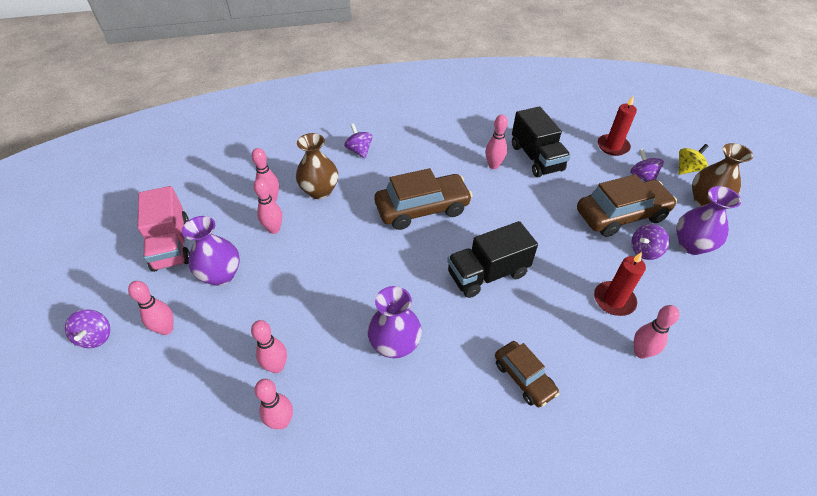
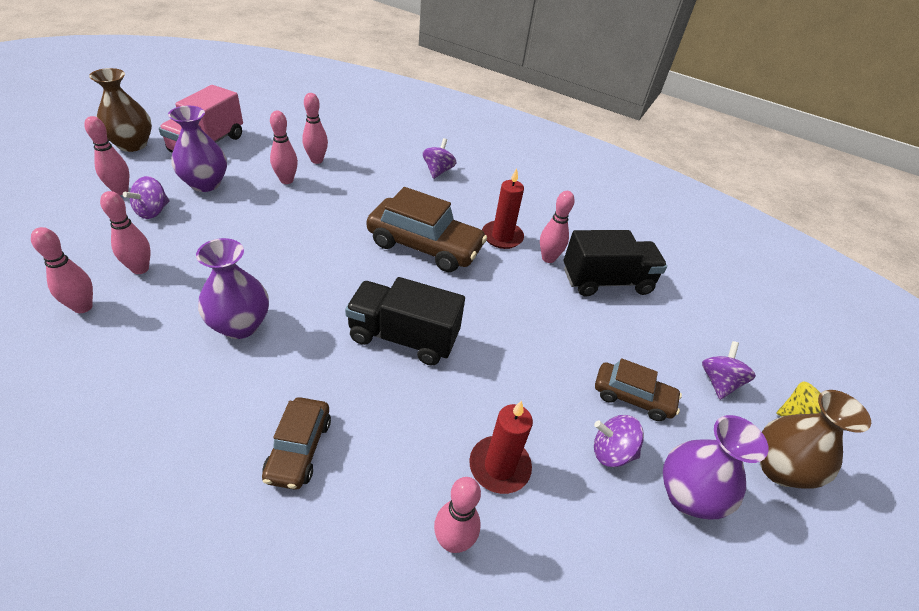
camera: 35 degrees right, 5 degrees down
purple spinning top [65,309,110,348] -> purple spinning top moved to [123,176,170,219]
brown vase [296,133,338,199] -> brown vase moved to [89,68,152,152]
black truck [512,107,571,177] -> black truck turned 120 degrees counterclockwise [564,230,667,297]
brown car [577,174,677,237] -> brown car [595,358,682,421], size x0.58
red candle [598,95,637,156] -> red candle moved to [482,168,524,249]

